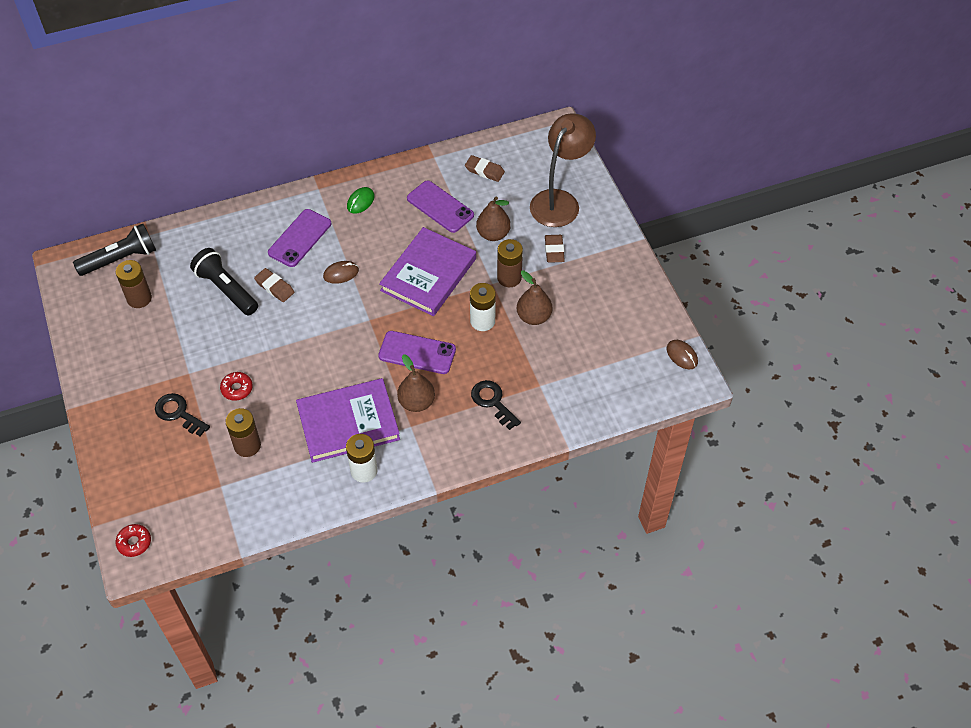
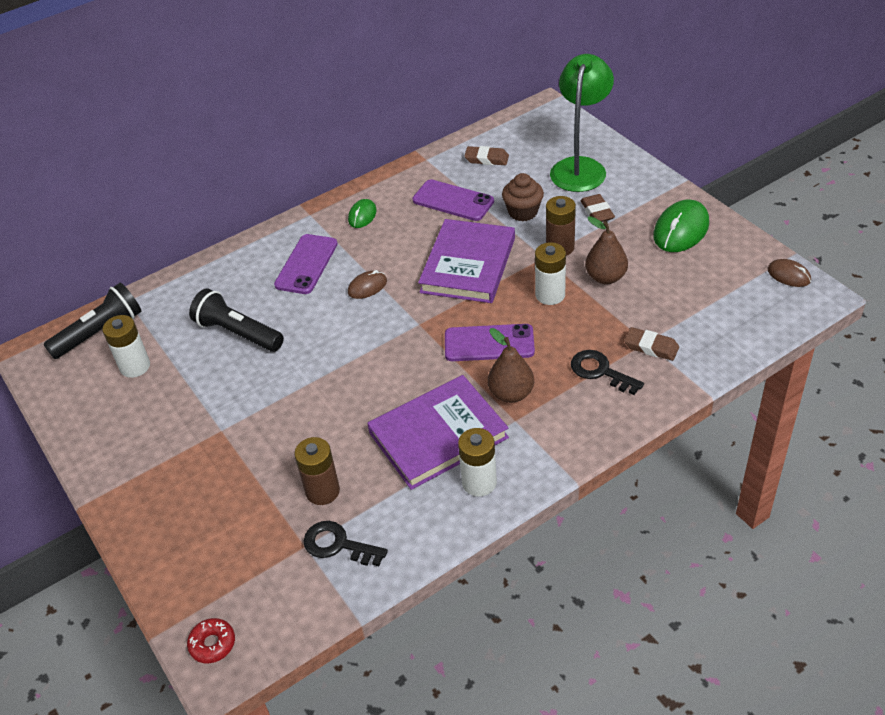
camera: 10 degrees left, 10 degrees down
brown battery [116,260,152,308] -> white battery [102,315,150,378]
black key [155,393,210,436] -> black key moved to [304,521,388,566]
red donut [220,372,253,401] -> none
brown eraser [254,268,295,302] -> brown eraser moved to [624,327,679,361]
brown pear [476,197,511,241] -> brown cupcake [502,173,544,221]
brown lamp [530,113,596,227] -> green lamp [550,54,614,192]
none -> green mouse [653,199,709,252]

